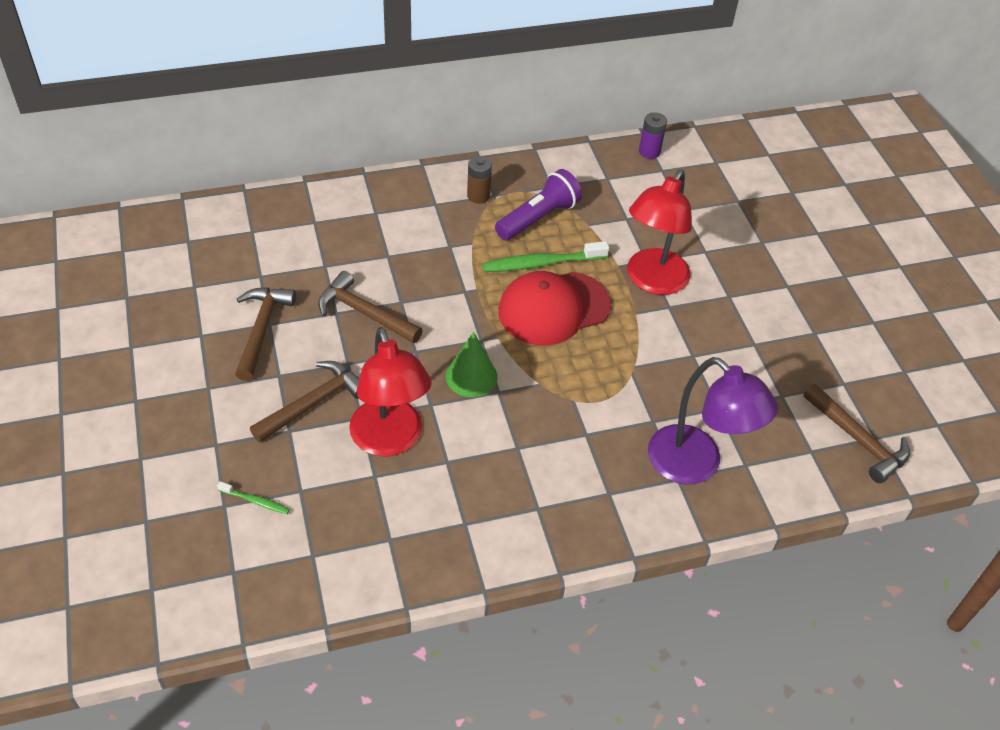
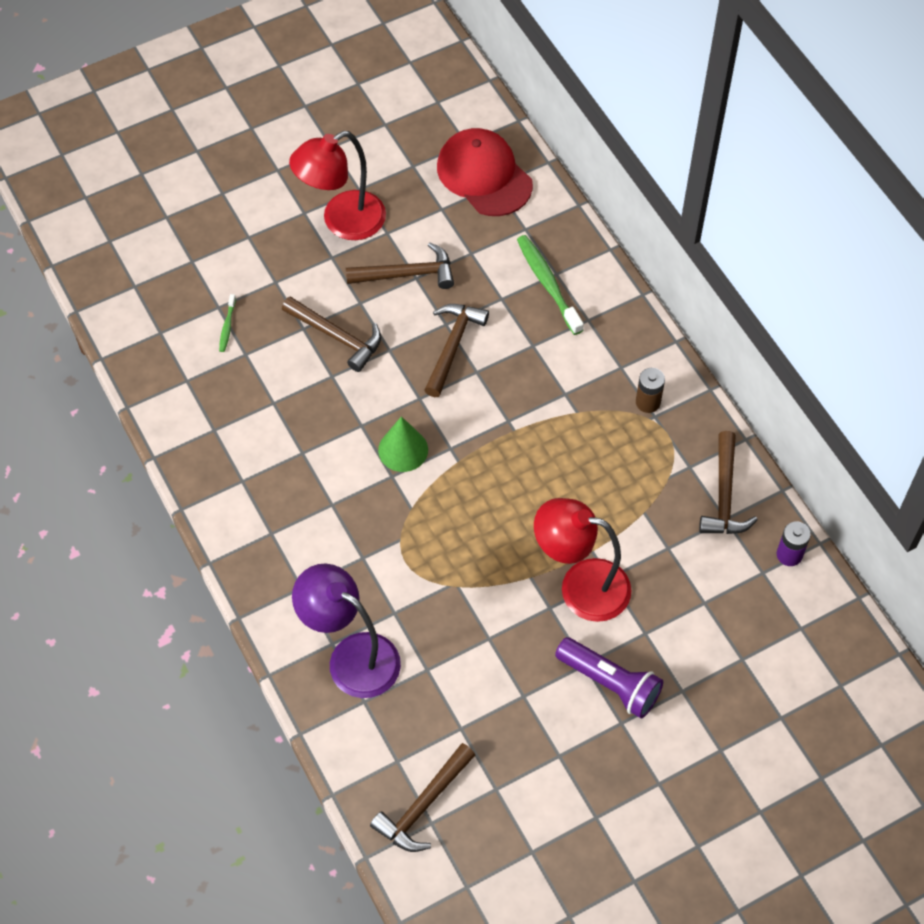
camera: 80 degrees right, 10 degrees up
red lamp [349,327,432,457] -> red lamp moved to [289,131,386,240]
green toothbrush [483,241,609,272] -> green toothbrush moved to [517,235,584,335]
purple flashlight [495,169,582,241] -> purple flashlight moved to [555,637,663,719]
red cap [498,271,611,345] -> red cap moved to [437,128,533,216]
purple lamp [648,357,778,485] -> purple lamp turned 90 degrees clockwise [292,564,401,698]
none -> brown hammer [699,431,758,534]

